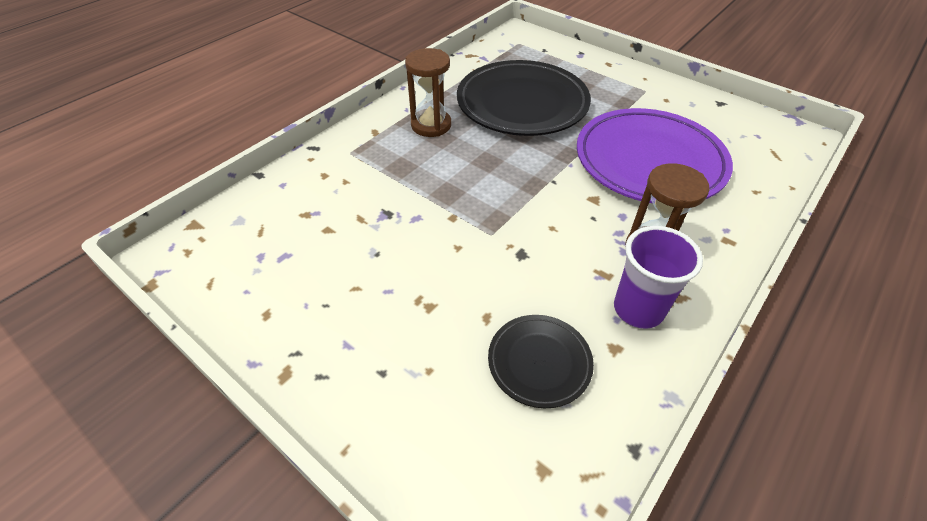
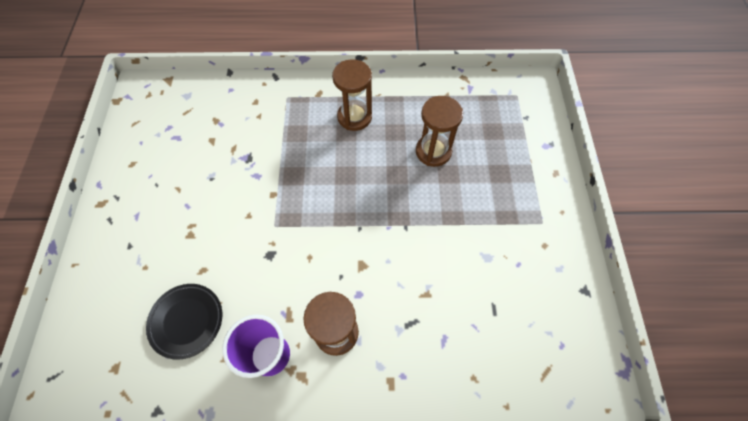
camera: 50 degrees right, 15 degrees up
black plate [457,60,591,136] -> brown hourglass [416,96,463,167]
purple plate [577,108,733,203] -> none

